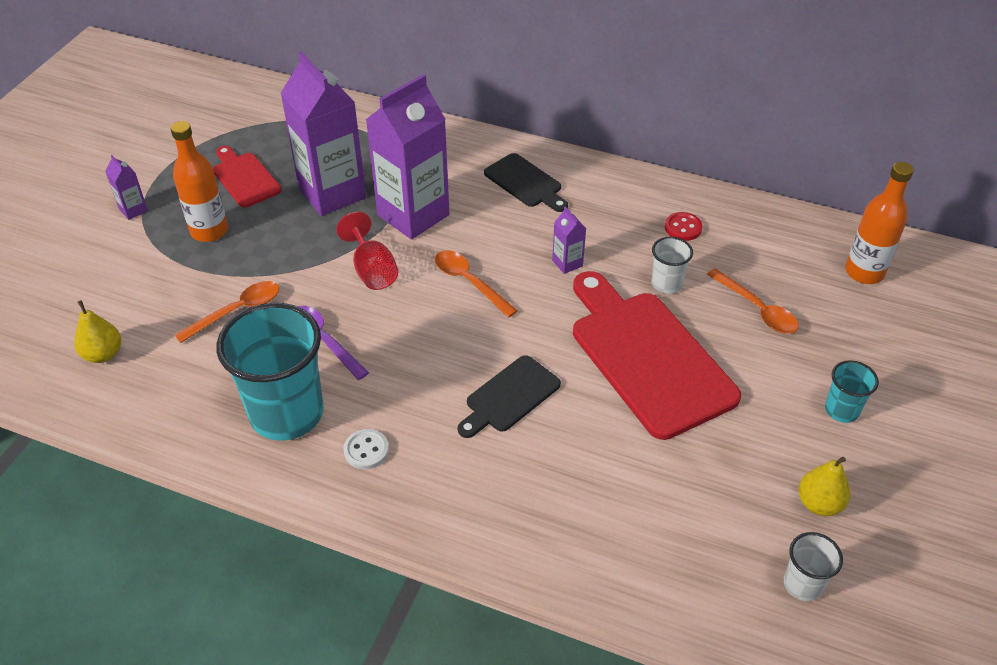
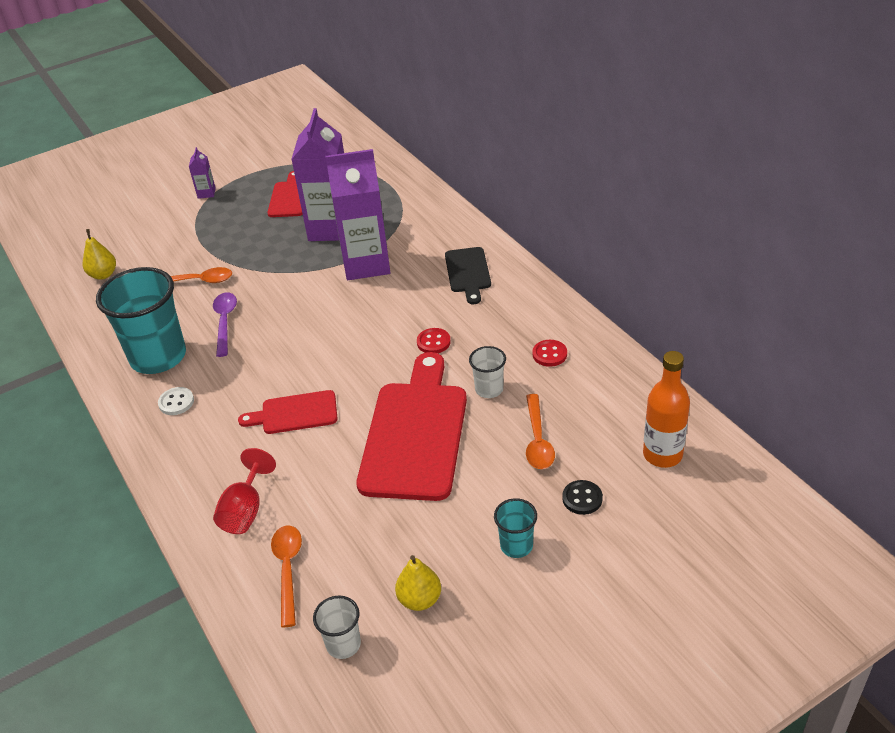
camera: 40 degrees right, 5 degrees down
orange bottle [170,121,228,242] -> none
red goblet [336,212,398,290] -> red goblet moved to [213,448,276,534]
orange spoon [435,250,518,318] -> orange spoon moved to [271,526,302,627]
black cutting board [458,355,561,438] -> red cutting board [238,390,338,434]
purple carton [552,207,586,274] -> red button [417,328,451,353]
none -> black button [562,480,603,515]

